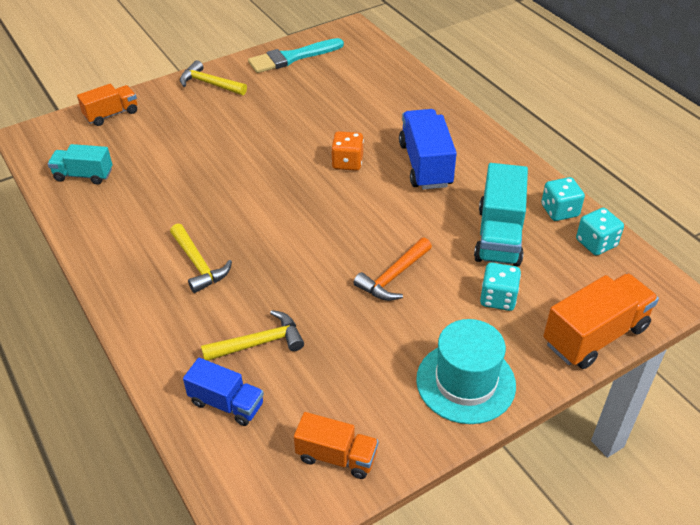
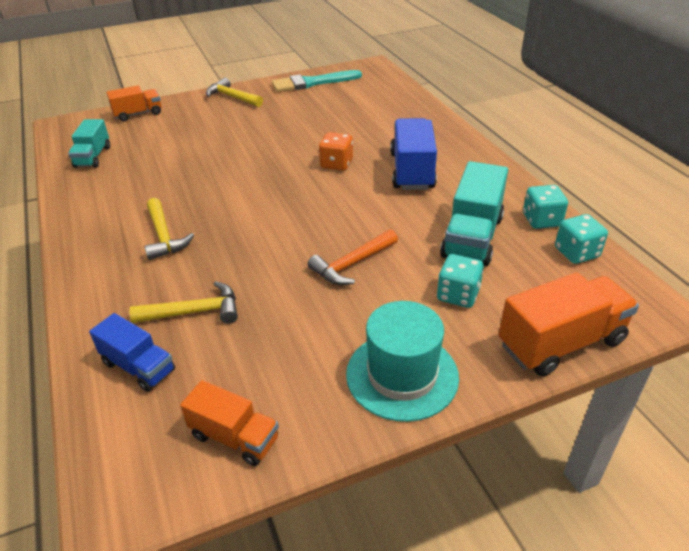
camera: 10 degrees right, 5 degrees down
turquoise truck [48,144,112,185] -> turquoise truck turned 105 degrees counterclockwise [68,119,110,168]

